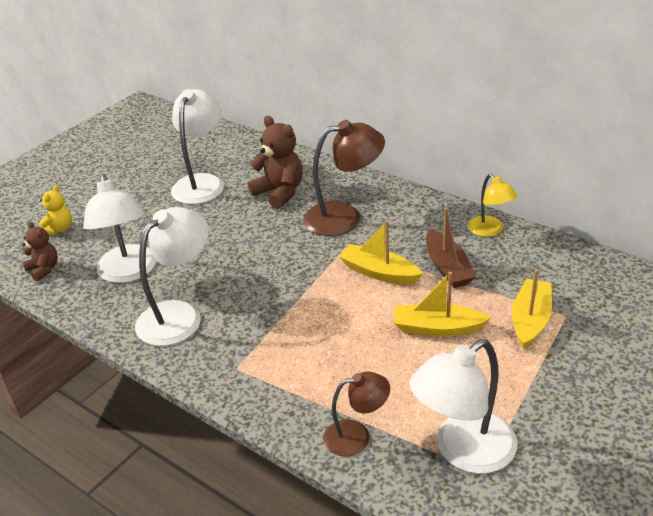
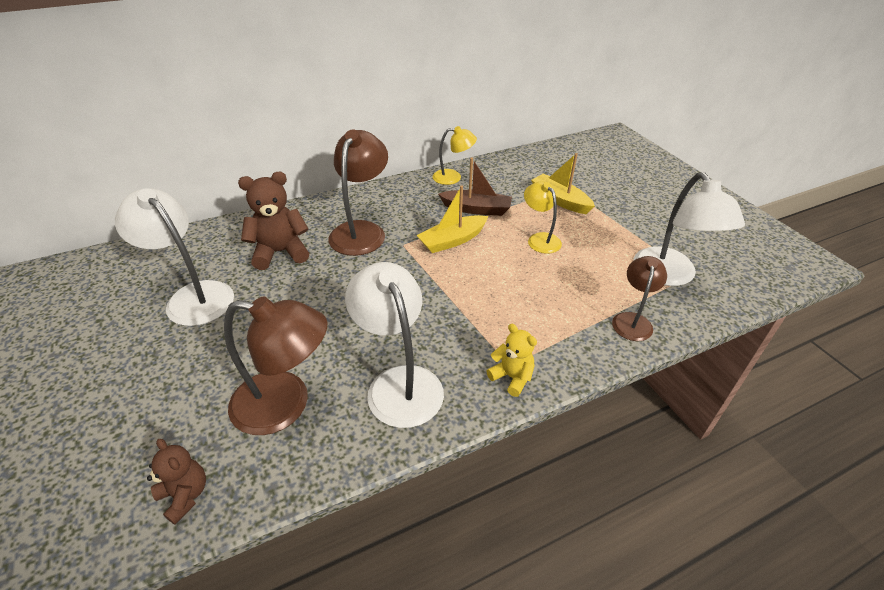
camera: 65 degrees left, 5 degrees up
brown teddy bear [22,222,58,281] -> brown teddy bear turned 60 degrees clockwise [147,439,206,525]
yellow teddy bear [39,184,72,235] -> yellow teddy bear moved to [486,324,537,397]
white lamp [83,174,156,283] -> brown lamp [224,296,327,435]
yellow boat [394,272,491,337] -> yellow lamp [524,181,562,254]

